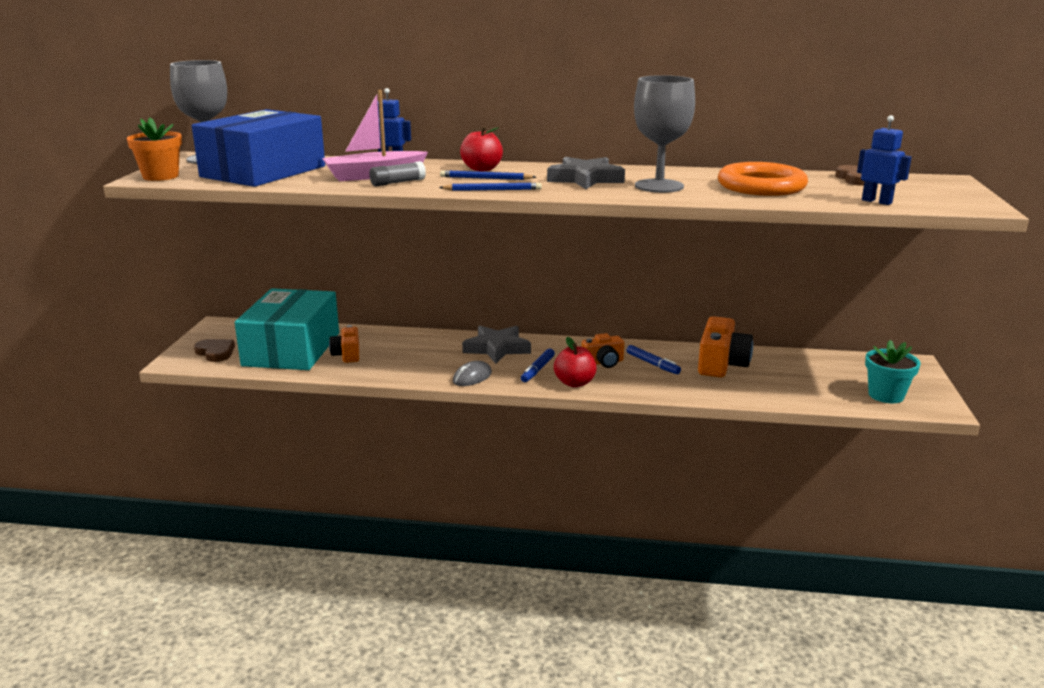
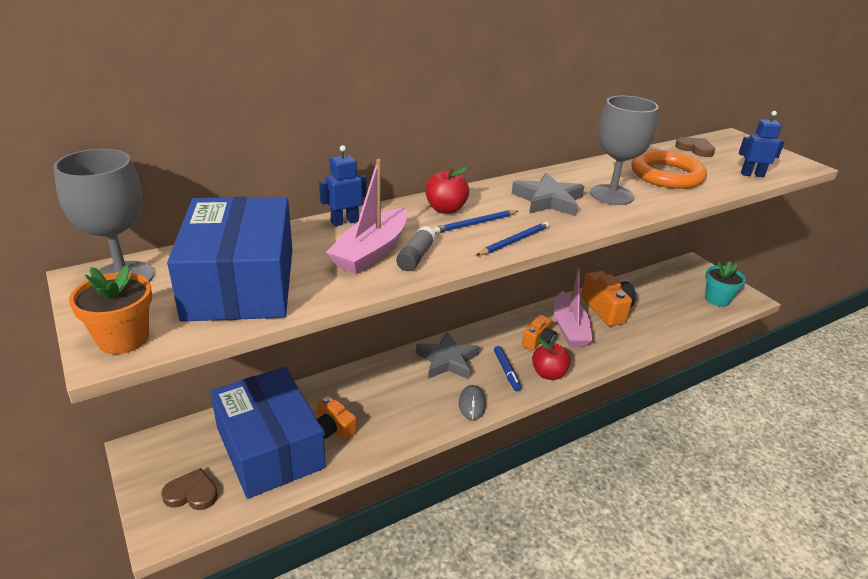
camera: 40 degrees left, 10 degrees up
turquoise box [235,288,339,370] -> blue box [210,367,326,499]
blue marker [626,345,681,374] -> pink boat [554,268,593,347]

